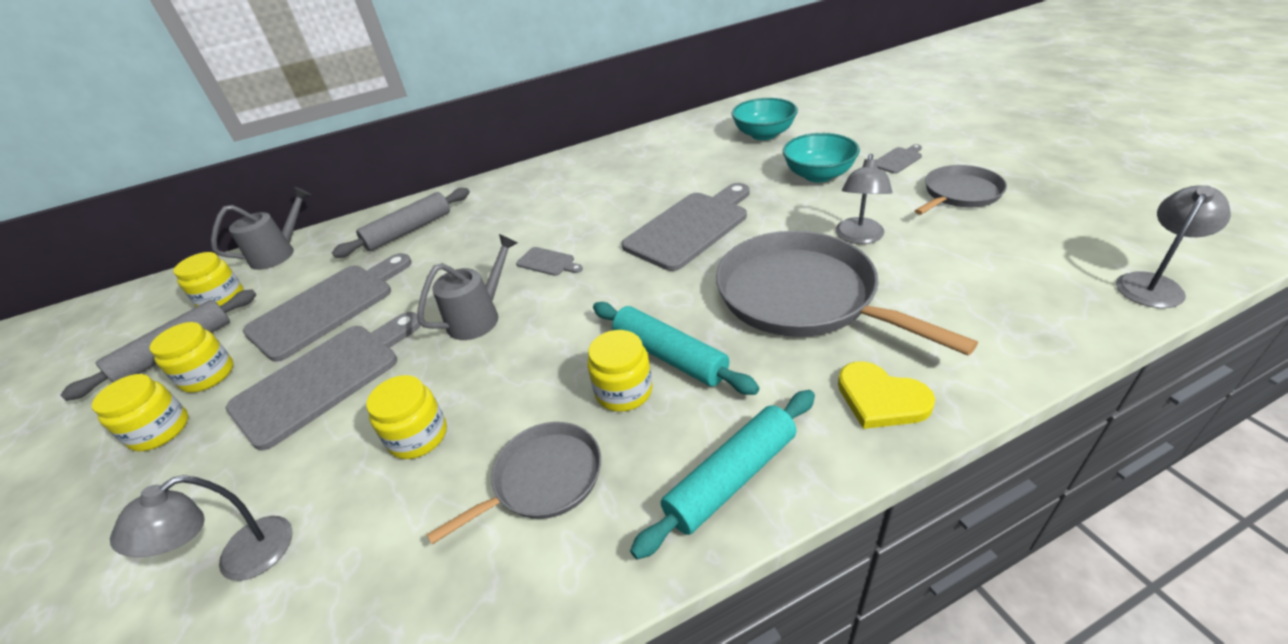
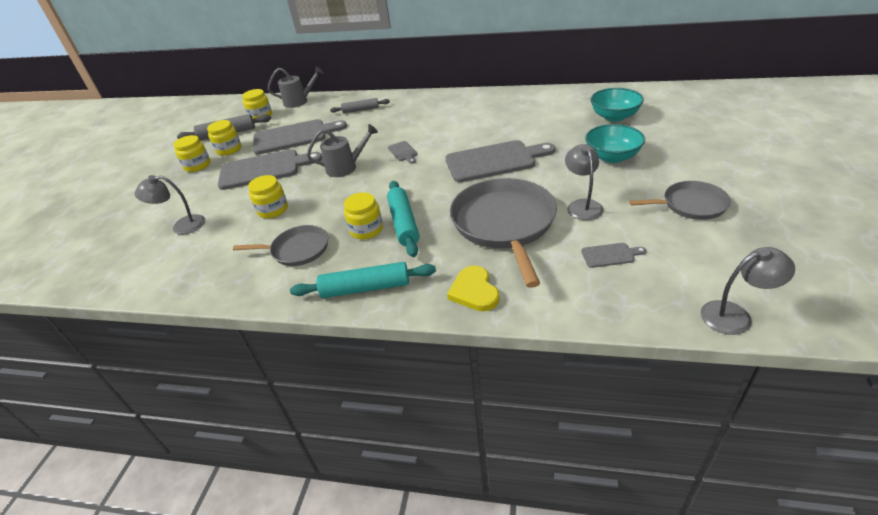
camera: 35 degrees right, 0 degrees up
grey rolling pin [332,188,470,258] -> grey rolling pin [330,98,390,113], size x0.67
grey lamp [836,154,892,244] -> grey lamp turned 120 degrees clockwise [565,144,604,220]
grey cutting board [877,144,922,174] -> grey cutting board moved to [581,243,646,268]

